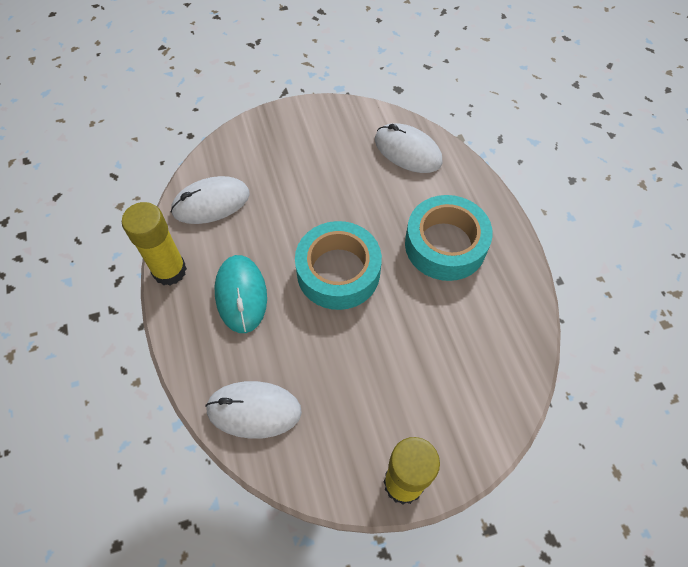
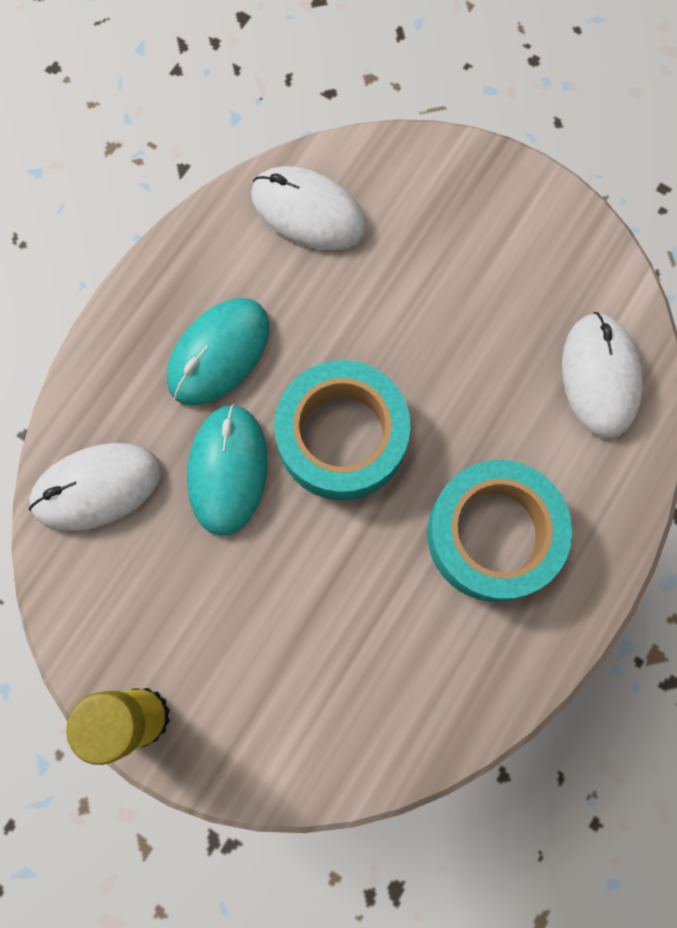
camera: 50 degrees right, 15 degrees up
yellow glue stick [122,202,187,286] -> none
white mouse [205,381,302,439] -> white mouse turned 75 degrees counterclockwise [29,443,161,531]
none -> turquoise mouse [187,403,268,536]

